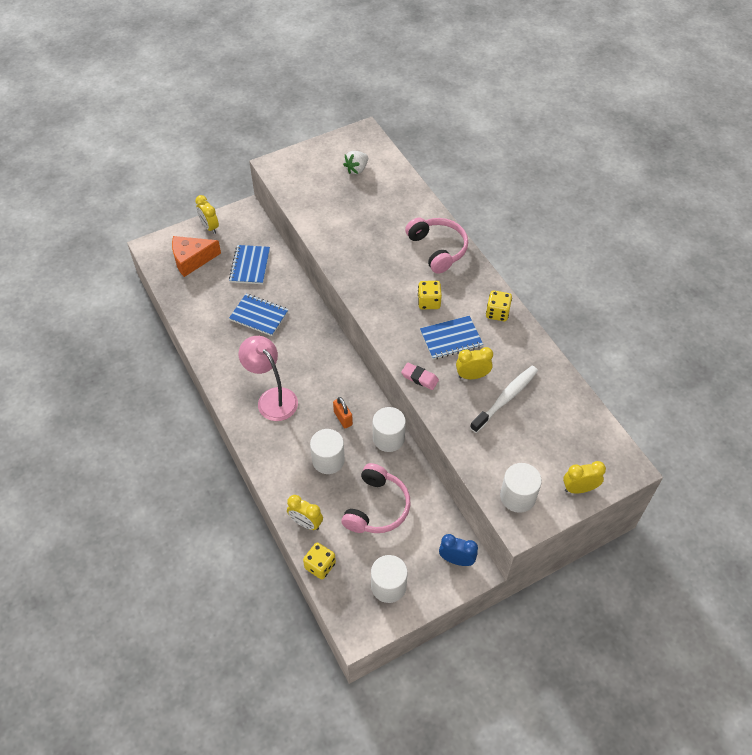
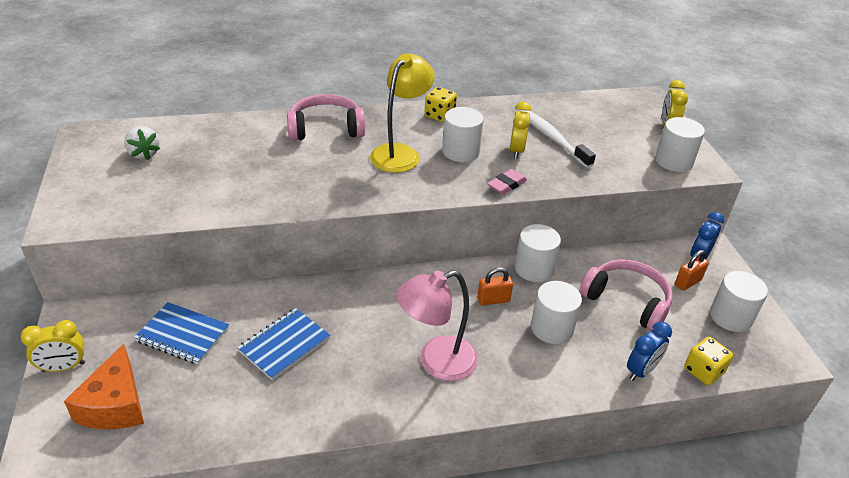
camera: 75 degrees left, 15 degrees down
yellow clock [287,495,323,530] -> blue clock [627,322,672,381]
yellow dice [418,281,442,309] -> yellow lamp [370,53,435,173]
blue notebook [420,316,483,360] -> white cylinder [442,107,484,162]
none -> orange padlock [675,250,709,291]

